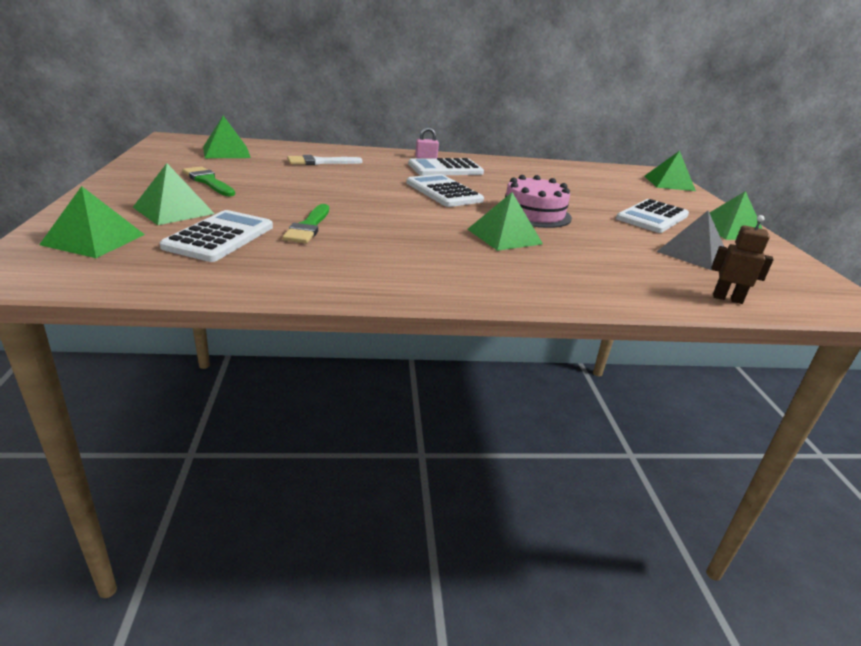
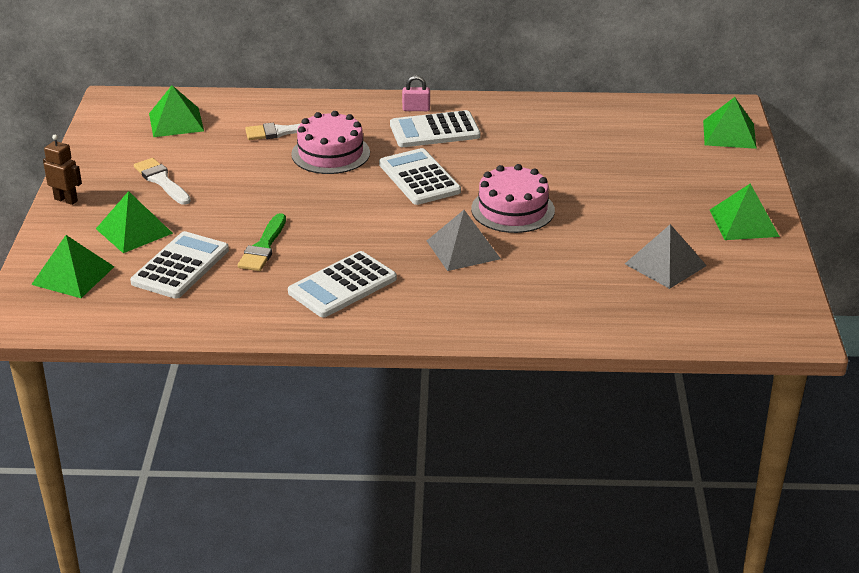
camera: 10 degrees right, 5 degrees up
green brush [182,166,235,196] -> white brush [134,158,191,205]
green pyramid [467,192,543,251] -> grey pyramid [427,210,501,271]
white calculator [616,199,689,233] -> white calculator moved to [288,251,397,317]
brown robot [711,215,774,304] -> brown robot moved to [43,135,82,205]
none -> pink cake [291,111,370,174]

